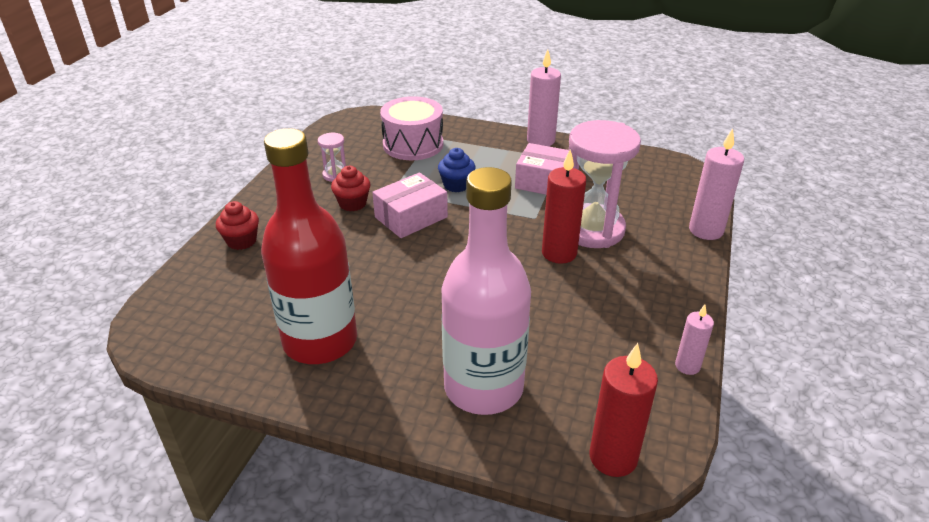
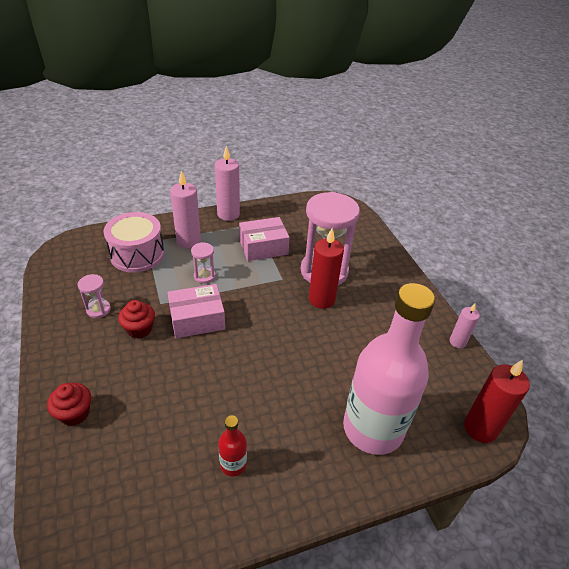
camera: 40 degrees left, 5 degrees up
red bottle [261,128,357,364] -> red bottle [218,415,247,477], size x0.40
pink box [372,172,448,238] -> pink box turned 60 degrees clockwise [168,284,225,338]
blue cupcake [438,148,475,192] -> pink hourglass [191,242,216,284]
pink candle [689,129,744,240] -> pink candle moved to [170,171,201,249]

